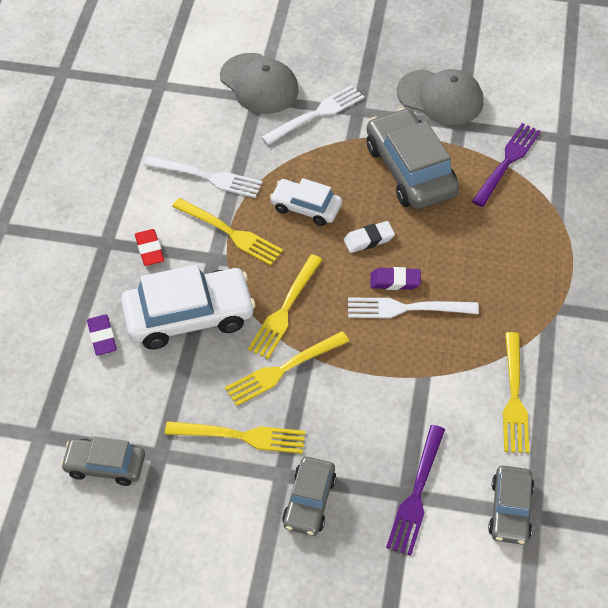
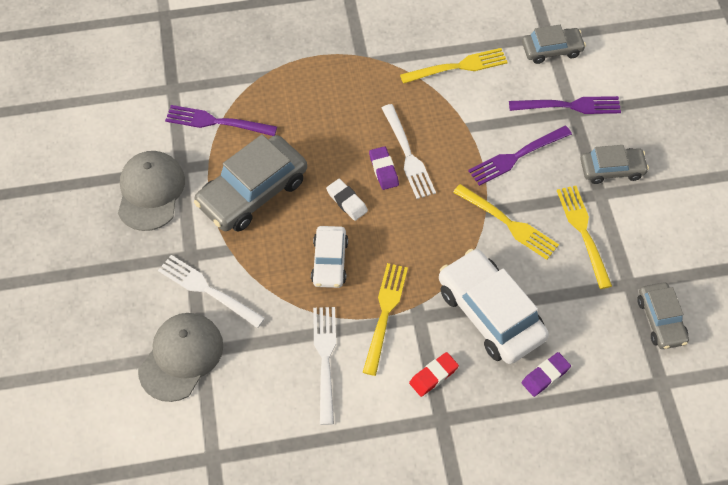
camera: 110 degrees left, 5 degrees up
yellow fork [248,254,323,359] -> none
none -> purple fork [468,126,572,186]

